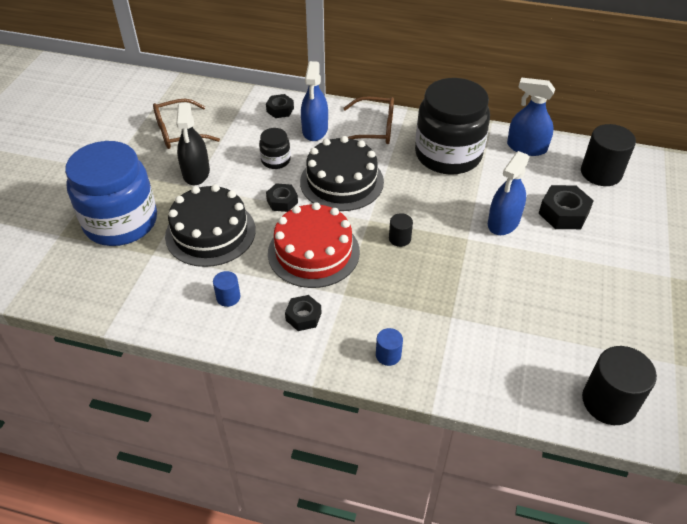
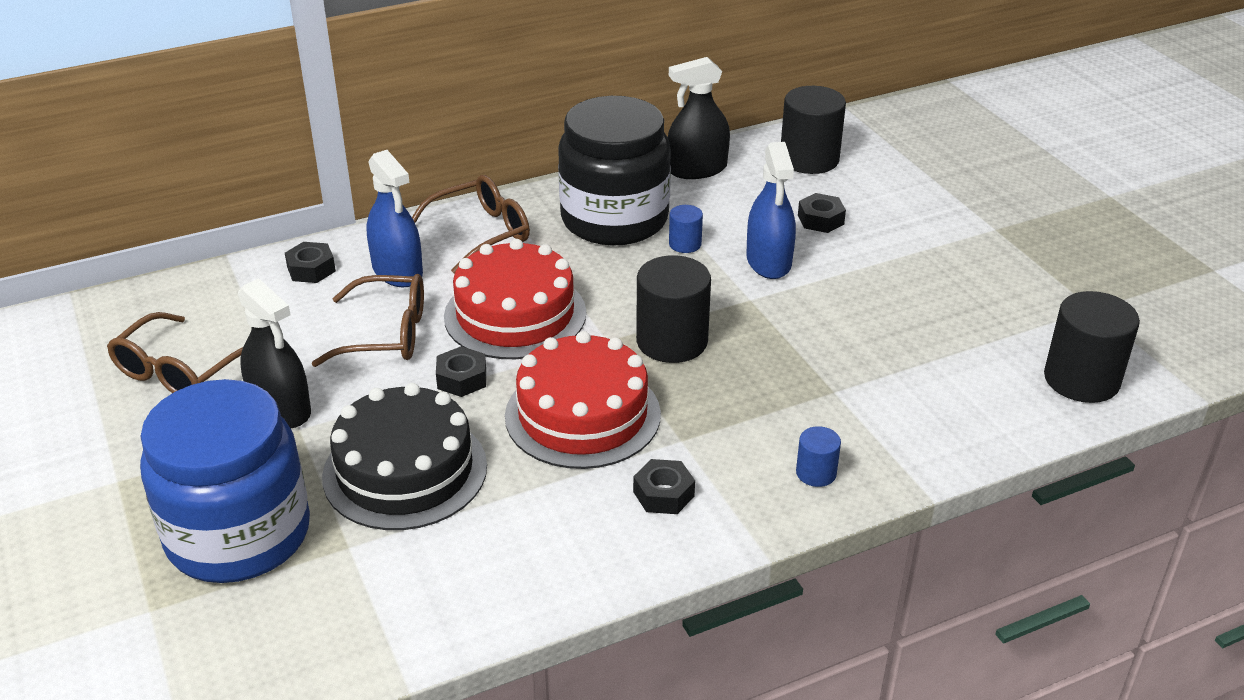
camera: 40 degrees left, 10 degrees down
blue cylinder [213,271,240,307] -> blue cylinder moved to [669,205,703,253]
black jar [259,128,291,169] -> brown glasses [311,274,424,367]
black cake [300,136,384,211] -> red cake [444,239,586,359]
black cylinder [389,213,413,247] -> black cylinder [636,255,711,363], size x1.99
blue spray bottle [507,78,555,156] -> black spray bottle [668,57,730,179]
black nut [538,185,594,229] -> black nut [798,193,846,233], size x0.64

